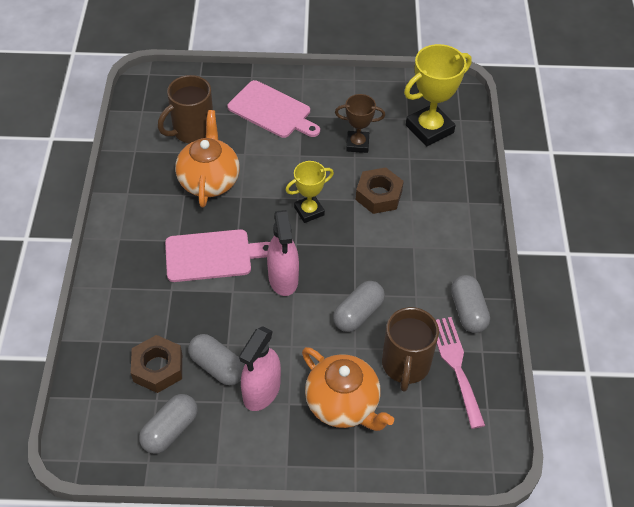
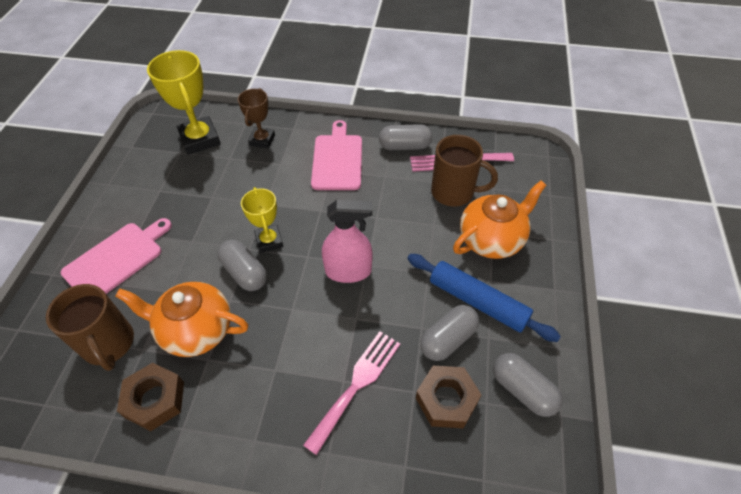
camera: 80 degrees left, 0 degrees up
pink cutting board [165,229,270,282] -> pink cutting board moved to [311,120,362,190]
pink spray bottle [239,327,281,411] -> blue rolling pin [408,254,561,342]
grey capsule [333,281,385,332] -> grey capsule moved to [217,240,267,291]
brown trophy [335,94,385,153] -> brown trophy moved to [238,88,275,148]
brown nut [356,167,404,214] -> brown nut moved to [117,363,184,431]
none -> pink fork [303,331,400,455]

